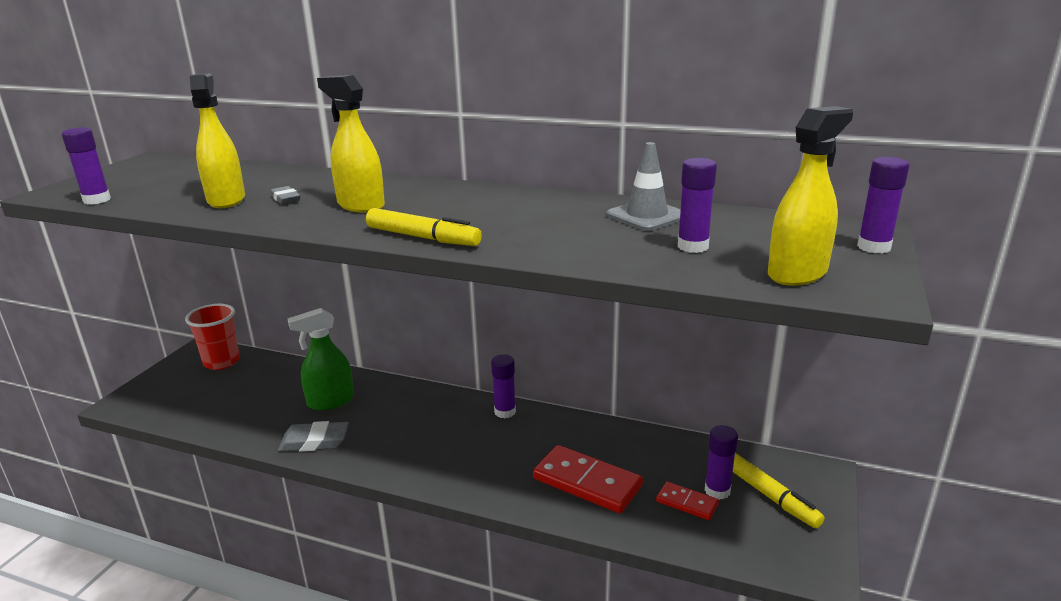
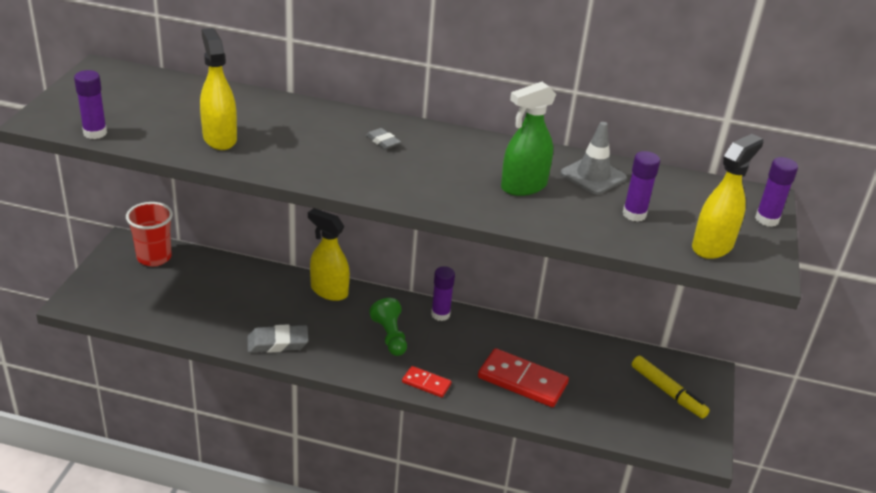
camera: 10 degrees left, 10 degrees up
grey eraser [270,186,300,204] -> grey eraser moved to [366,128,401,150]
green spray bottle [287,308,354,410] -> green spray bottle moved to [501,82,556,196]
yellow spray bottle [317,75,385,213] -> yellow spray bottle moved to [308,208,350,301]
yellow marker [366,208,482,246] -> none
red domino [656,482,719,520] -> red domino moved to [402,366,452,398]
purple glue stick [705,425,738,500] -> none
none -> green pawn [369,298,407,356]

